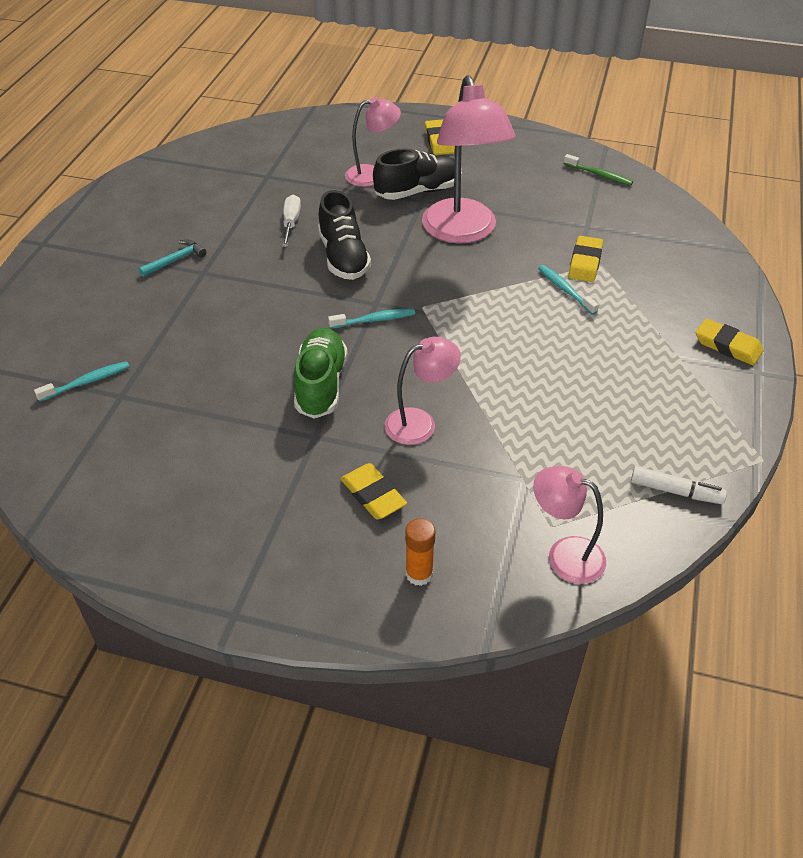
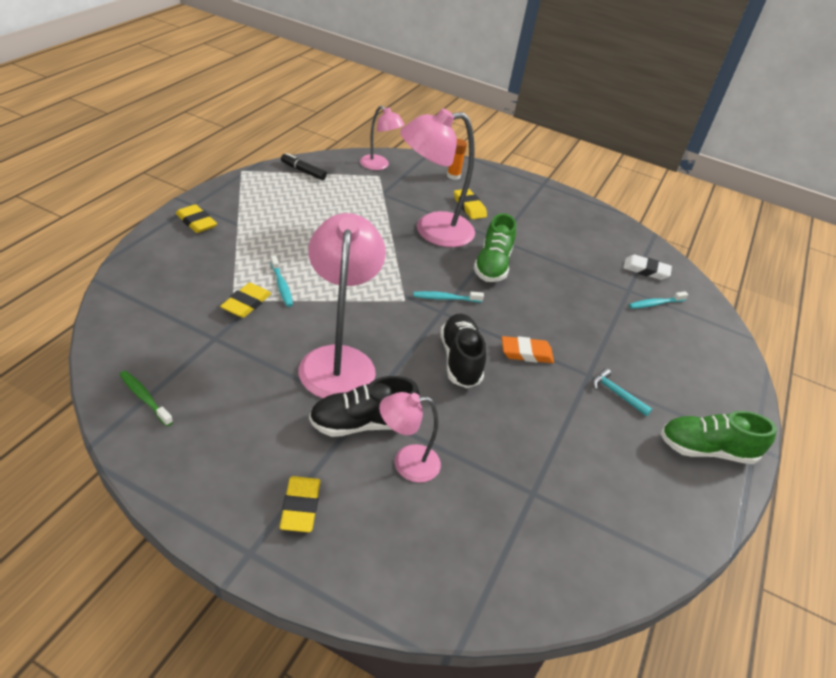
camera: 175 degrees left, 5 degrees down
turquoise hammer [139,240,206,277] -> turquoise hammer turned 75 degrees clockwise [592,368,652,416]
white screwdriver [282,195,301,247] -> none
pink lamp [385,337,461,445] -> pink lamp [400,109,475,247], size x1.83
white marker [631,466,727,504] -> black marker [281,153,327,180]
none -> orange eraser [502,336,554,363]
none -> white eraser [623,255,672,280]
none -> green shoe [661,411,777,464]

